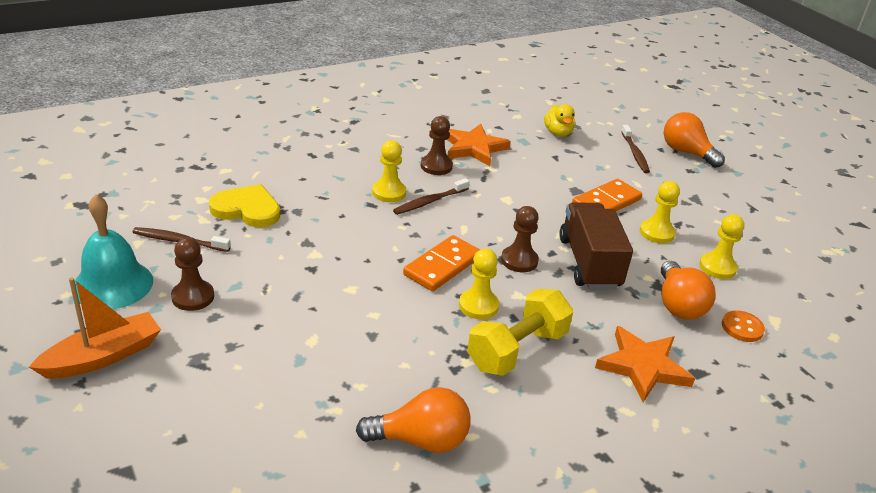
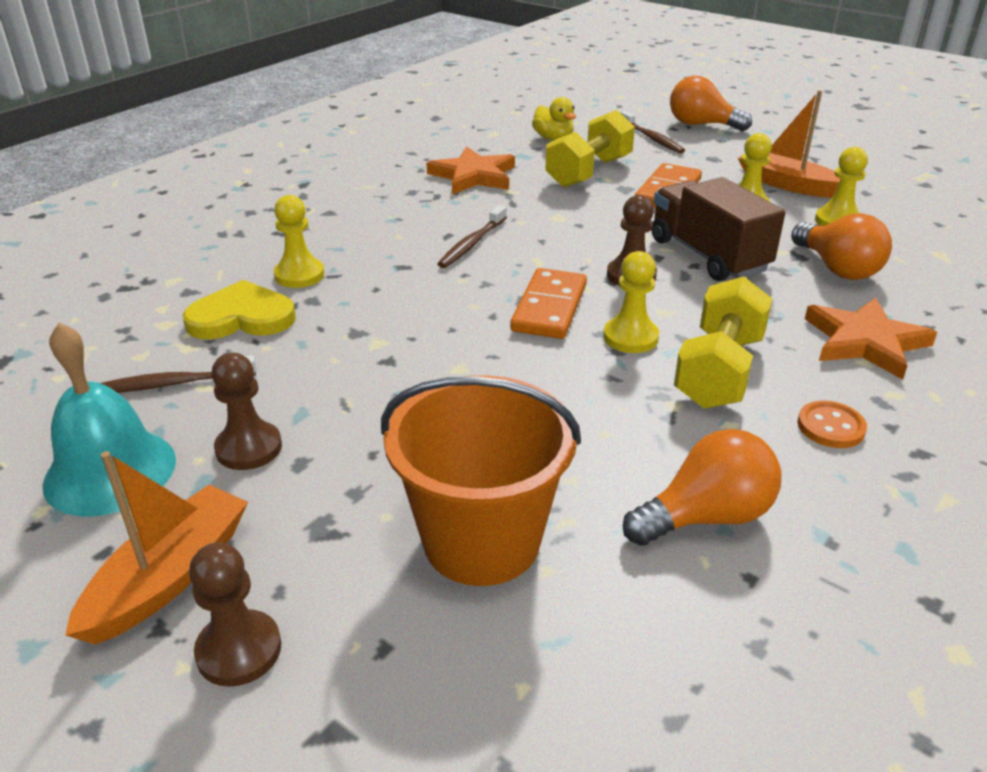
camera: 20 degrees left, 0 degrees up
yellow pawn [372,140,406,202] -> yellow pawn moved to [274,195,324,288]
brown pawn [421,116,453,175] -> brown pawn moved to [189,542,281,687]
orange button [722,310,765,342] -> orange button moved to [797,401,867,448]
none -> orange bucket [381,375,581,586]
none -> yellow dumbbell [545,110,635,188]
none -> orange boat [738,90,840,198]

